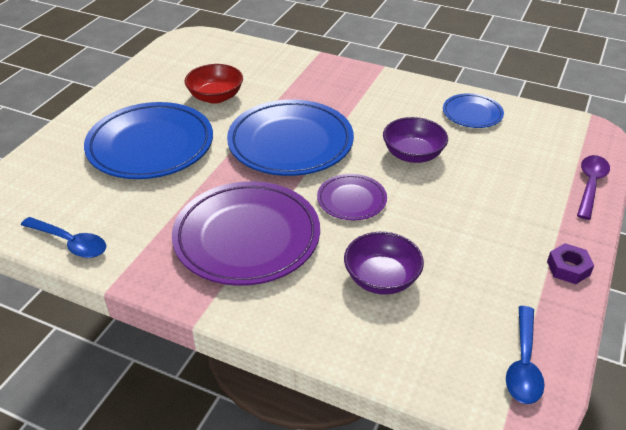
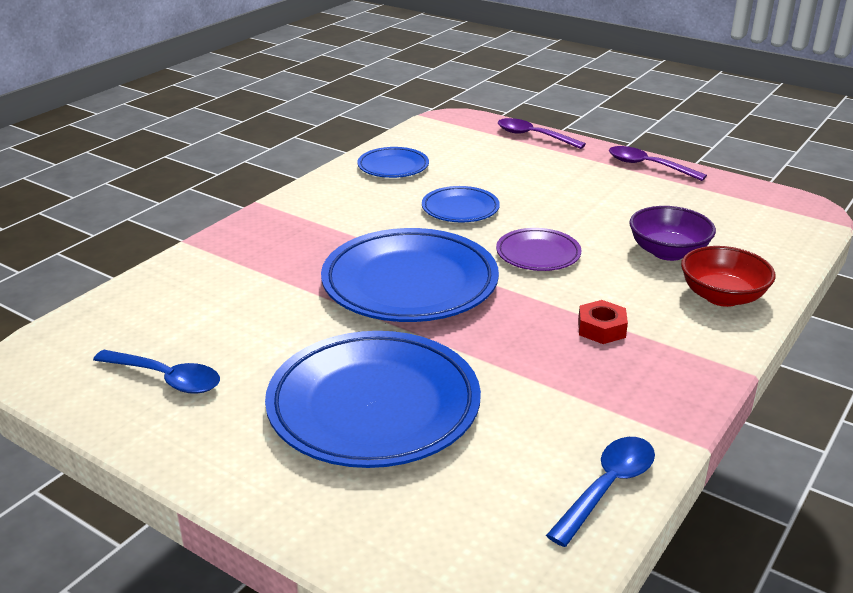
camera: 80 degrees left, 10 degrees down
purple plate [172,181,320,286] -> red nut [578,300,628,344]
red bowl [185,64,243,104] -> red bowl moved to [681,246,776,307]
purple bowl [383,117,448,163] -> blue plate [422,186,500,222]
blue spoon [506,306,545,404] -> blue spoon moved to [93,350,220,394]
purple nut [547,243,594,284] -> purple spoon [609,146,707,181]

